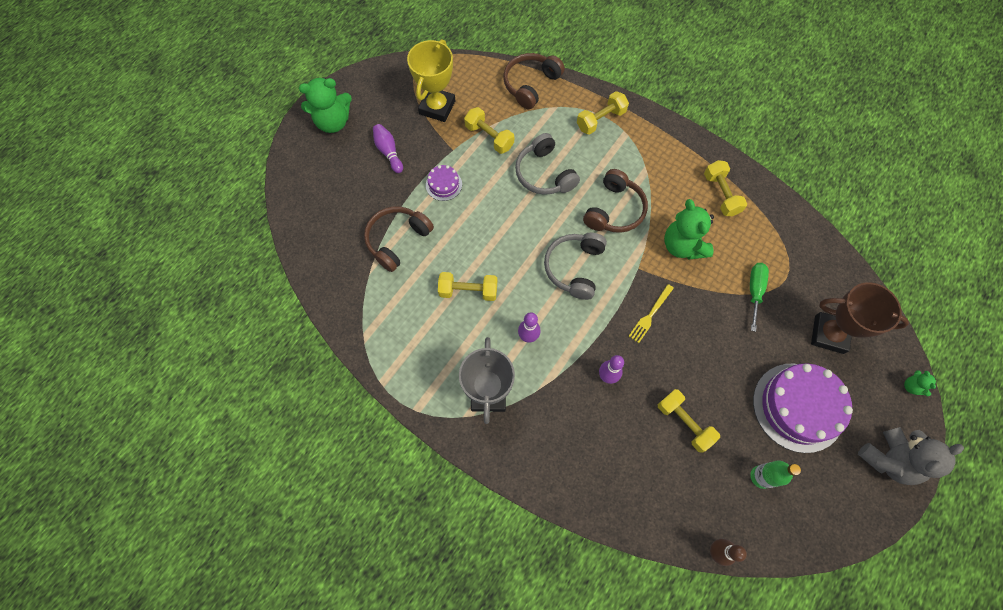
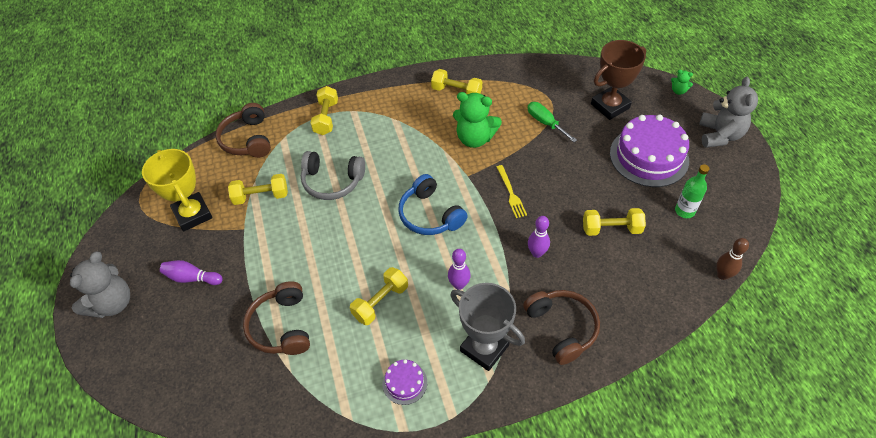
camera: 50 degrees left, 15 degrees down
green teddy bear [299,77,352,133] -> grey teddy bear [70,251,130,318]
purple cake [426,165,462,201] -> purple cake moved to [383,359,427,405]
grey headphones [544,233,607,300] -> blue headphones [398,174,468,235]
brown headphones [583,169,648,233] -> brown headphones moved to [523,290,600,365]

